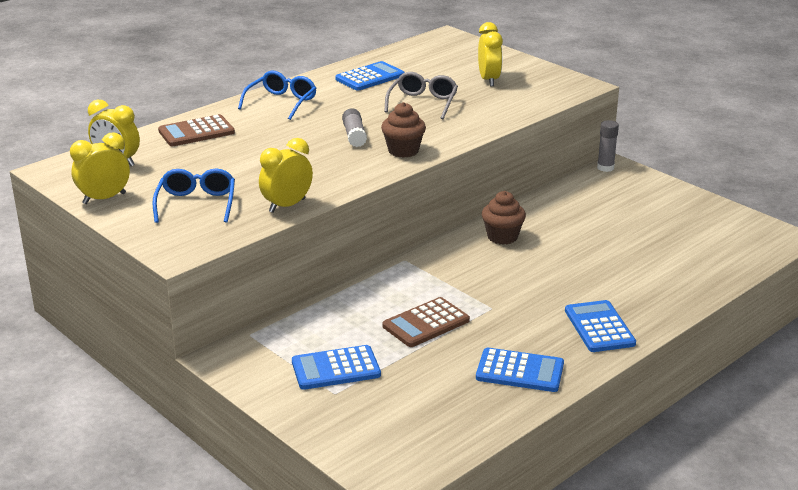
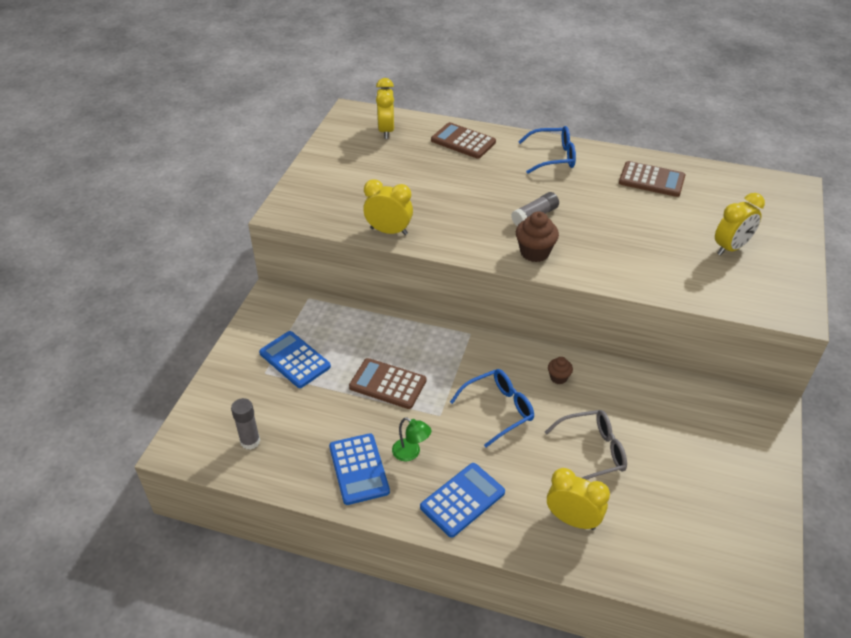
camera: 60 degrees right, 15 degrees up
yellow clock [70,132,130,204] -> yellow clock moved to [547,468,610,530]
blue glasses [153,169,235,223] -> blue glasses moved to [450,369,534,447]
blue calculator [335,61,405,91] -> brown calculator [619,161,686,197]
grey glasses [384,72,458,119] -> grey glasses moved to [545,410,627,480]
brown cupcake [482,191,526,245] -> brown cupcake [548,357,573,384], size x0.58
grey glue stick [597,120,619,172] -> grey glue stick moved to [231,398,260,450]
none -> green lamp [392,417,431,461]

